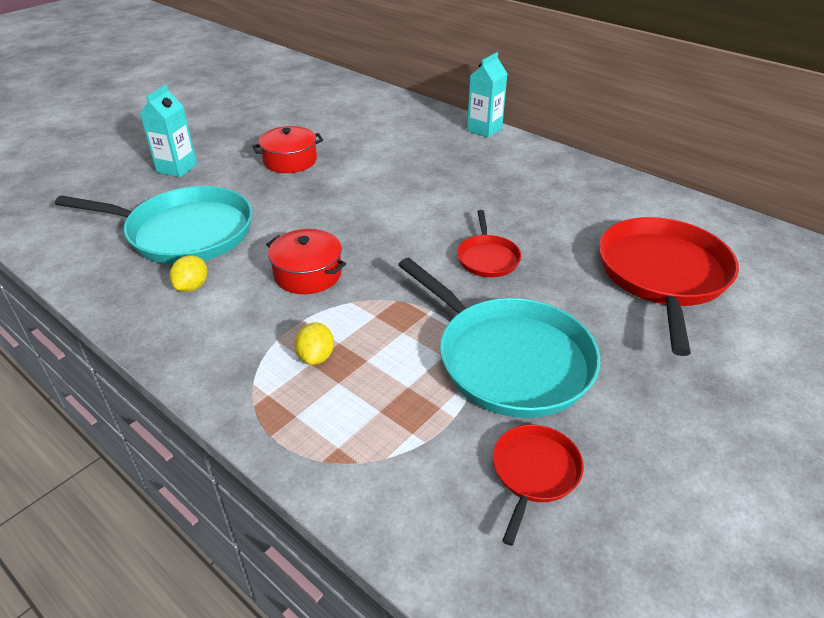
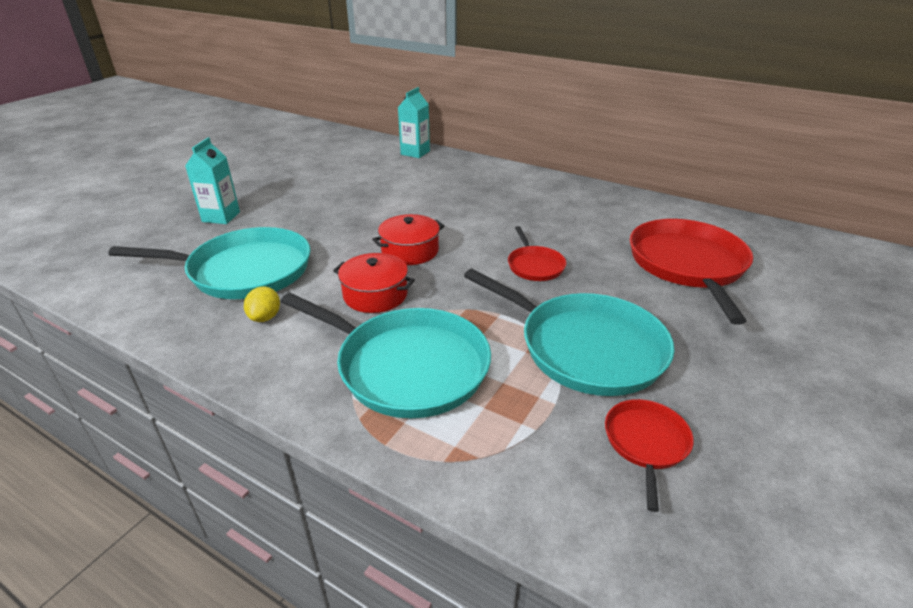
camera: 10 degrees left, 5 degrees down
red pot [252,126,323,173] -> red pot moved to [372,214,445,265]
yellow lemon [295,322,334,365] -> turquoise pan [280,293,491,418]
turquoise carton [467,52,507,138] -> turquoise carton moved to [398,87,430,158]

